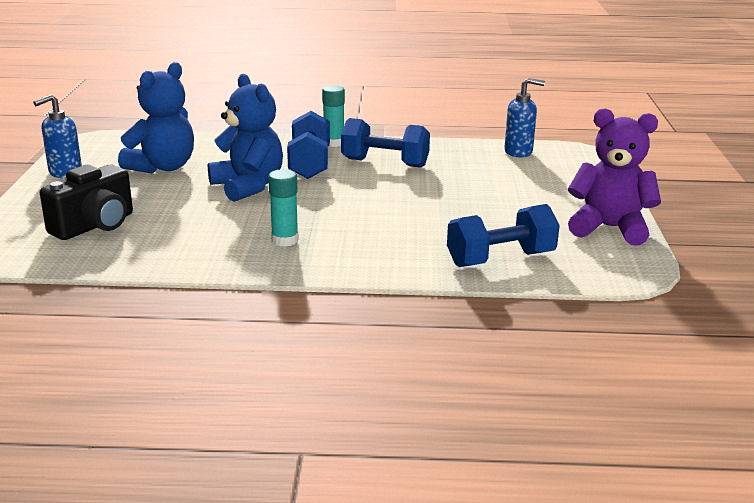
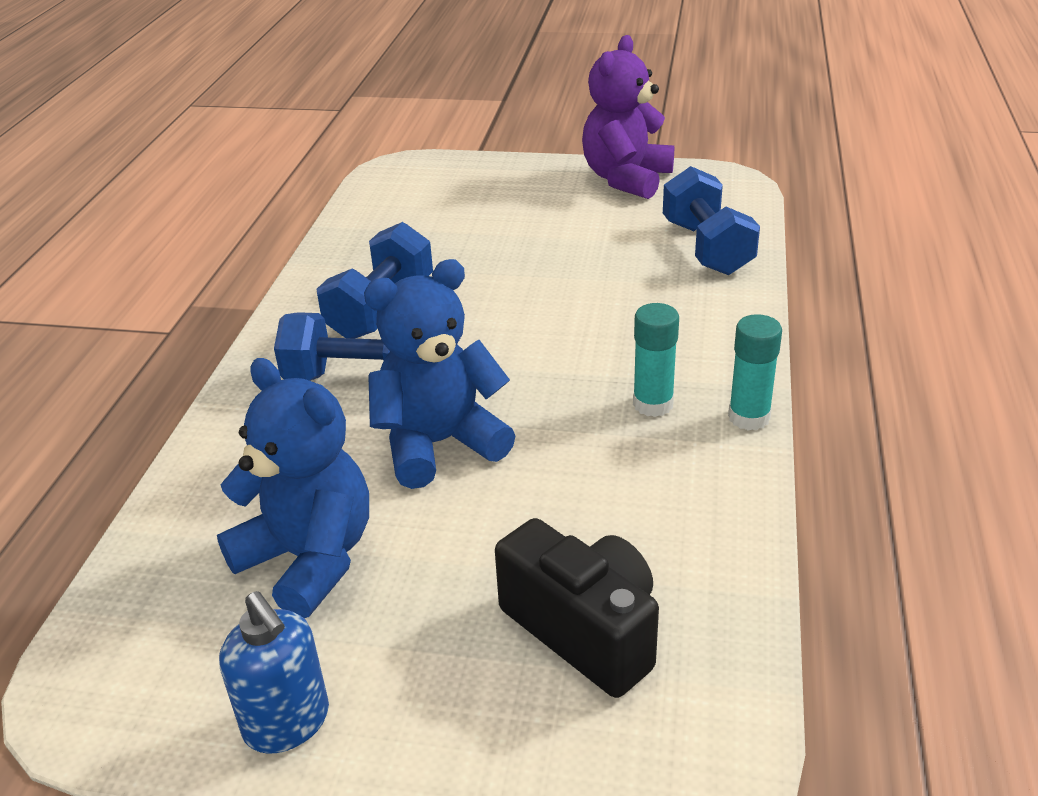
camera: 80 degrees left, 10 degrees up
turquoise glue stick [322,85,345,147] -> turquoise glue stick moved to [728,314,782,431]
blue soap dispenser [504,78,545,157] -> none

